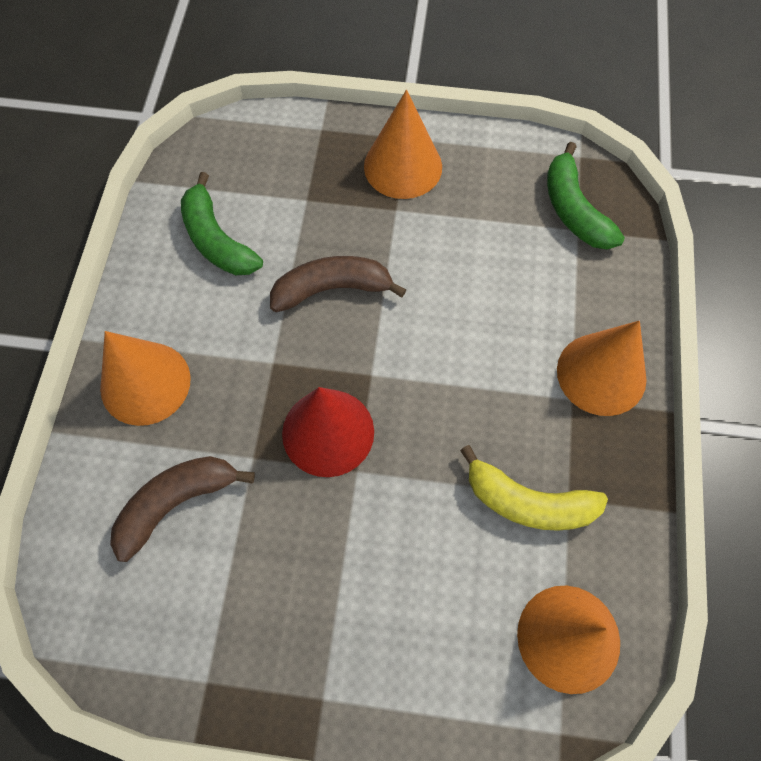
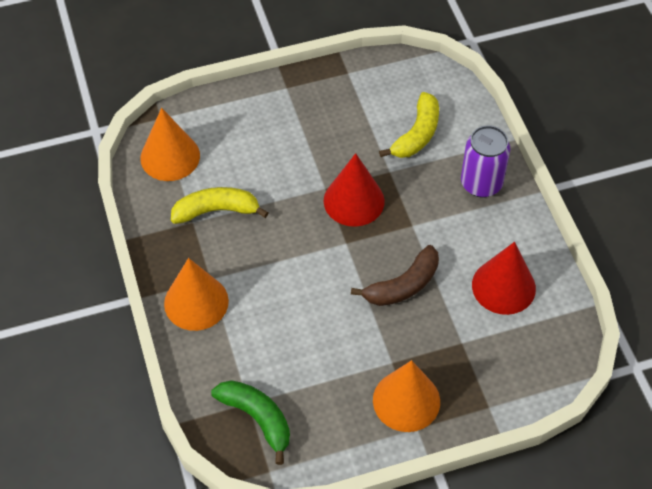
camera: 155 degrees right, 10 degrees down
orange cone [100,331,191,426] -> purple can [461,125,510,197]
brown banana [110,456,255,562] -> yellow banana [379,92,439,158]
green banana [181,172,263,275] -> red cone [472,242,536,315]

